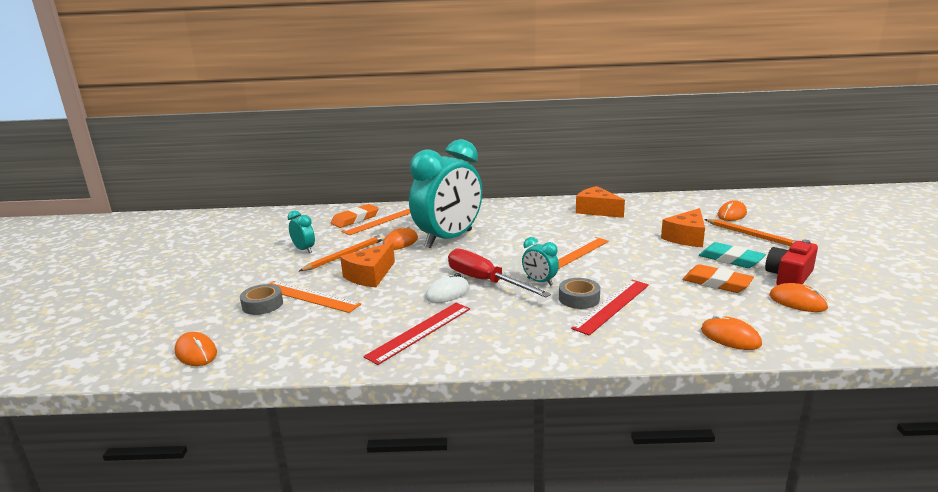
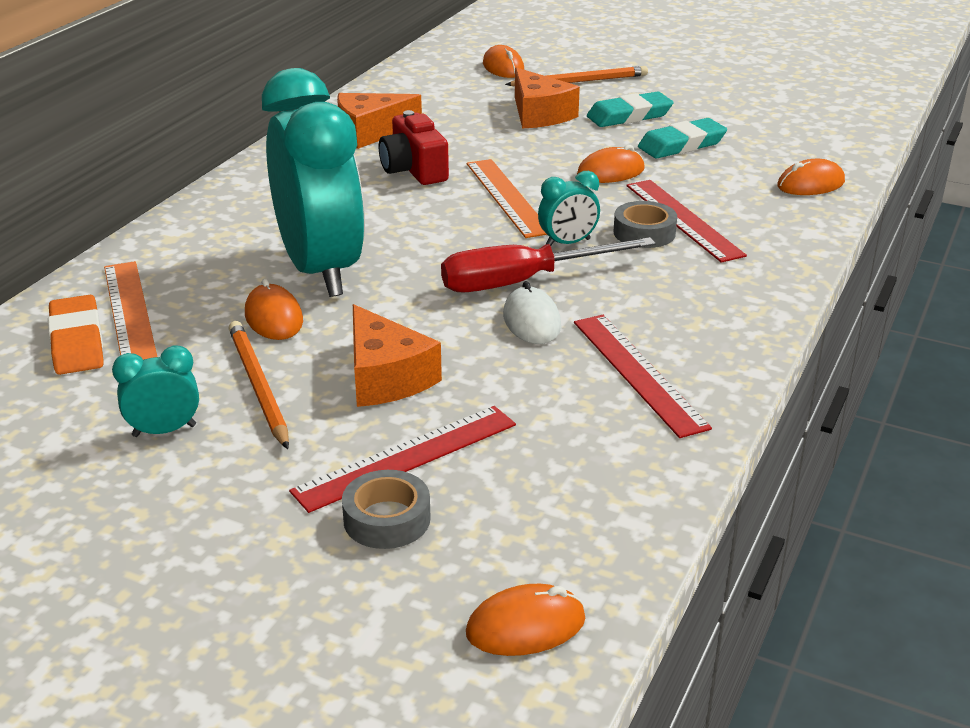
camera: 65 degrees left, 10 degrees up
orange ruler [269,281,361,313] -> red ruler [289,406,516,513]
orange eraser [683,264,754,293] -> turquoise eraser [638,118,727,158]
red camera [765,240,818,285] -> red camera moved to [379,110,449,185]
orange mouse [769,283,829,312] -> orange mouse moved to [577,145,645,183]

